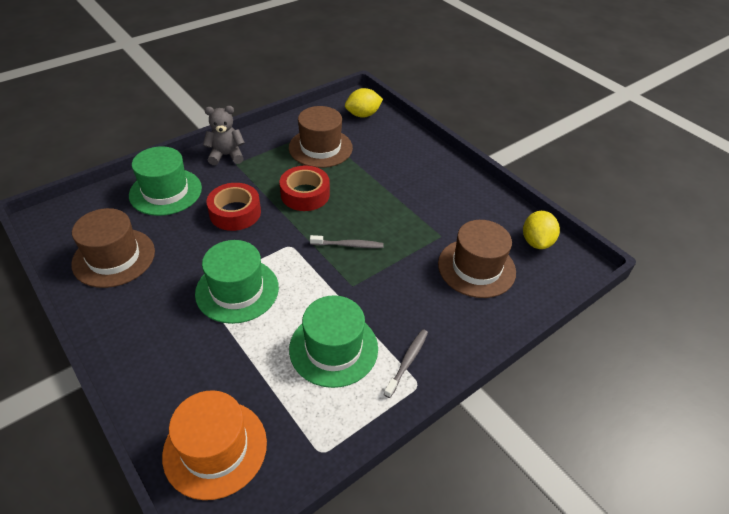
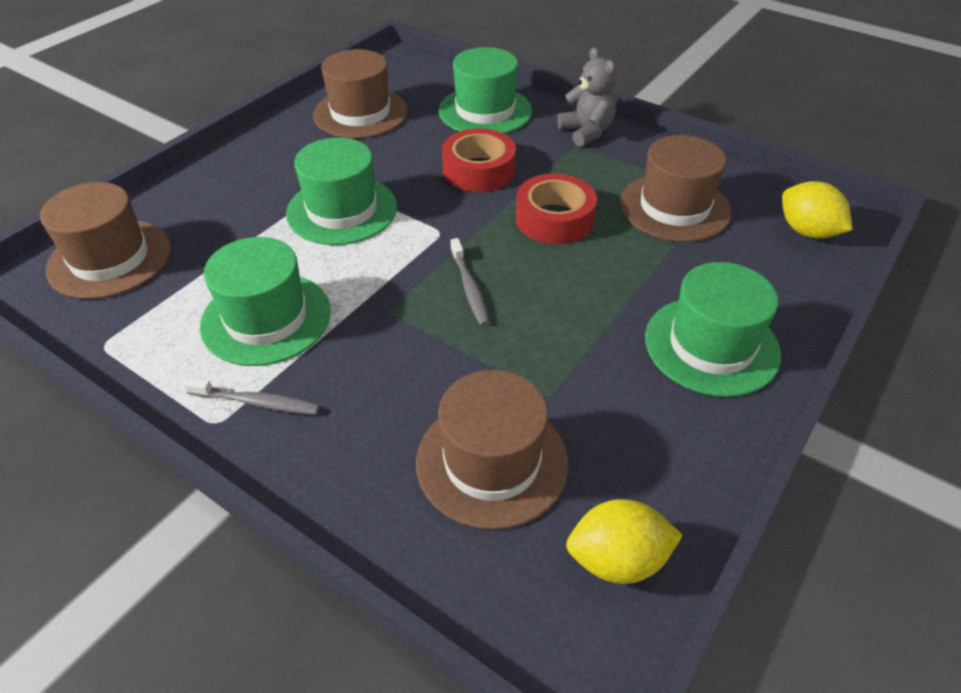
camera: 75 degrees right, 0 degrees up
orange hat [162,390,267,500] -> brown hat [40,182,171,299]
none -> green hat [645,262,781,397]

